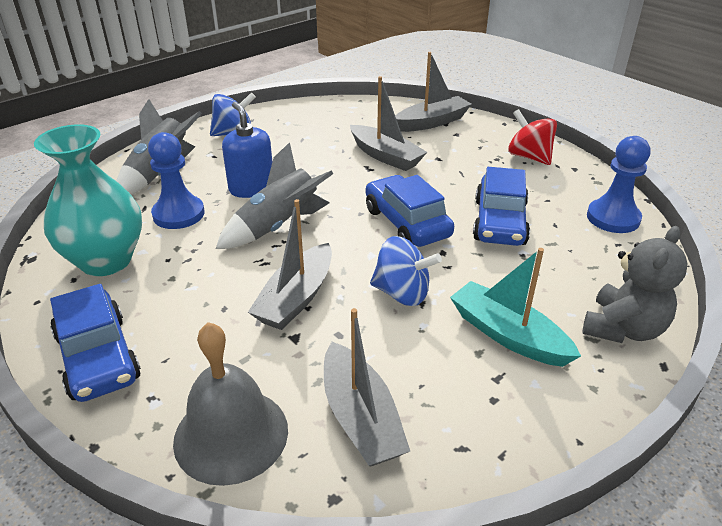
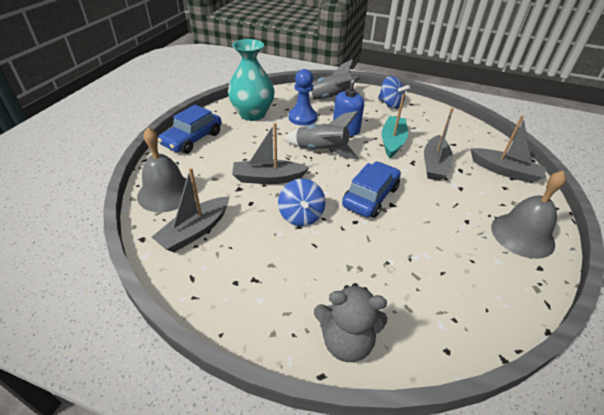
camera: 60 degrees right, 5 degrees up
turquoise boat [450,248,581,367] -> turquoise boat moved to [382,93,408,158]
blue car [473,167,530,246] -> none
red spinning top [508,109,557,165] -> grey bell [491,171,566,259]
blue pawn [587,136,650,233] -> none

